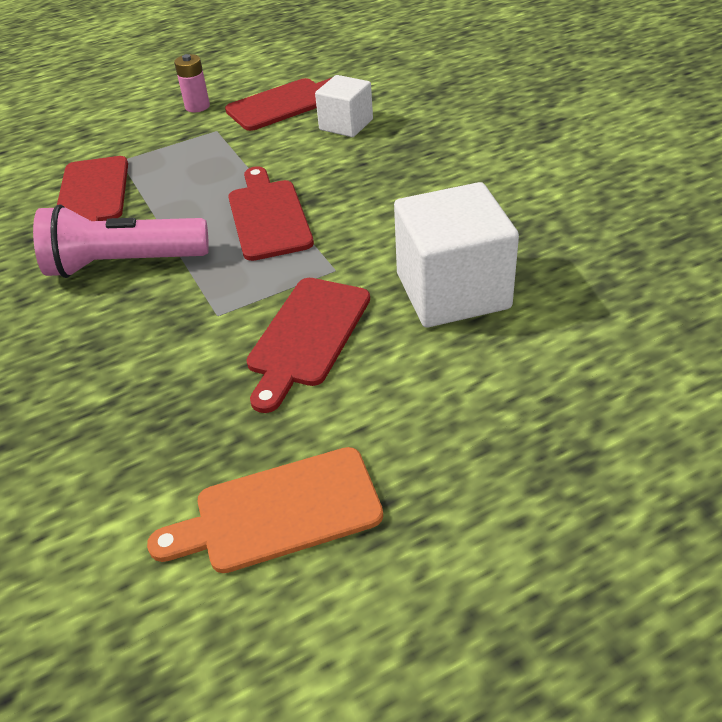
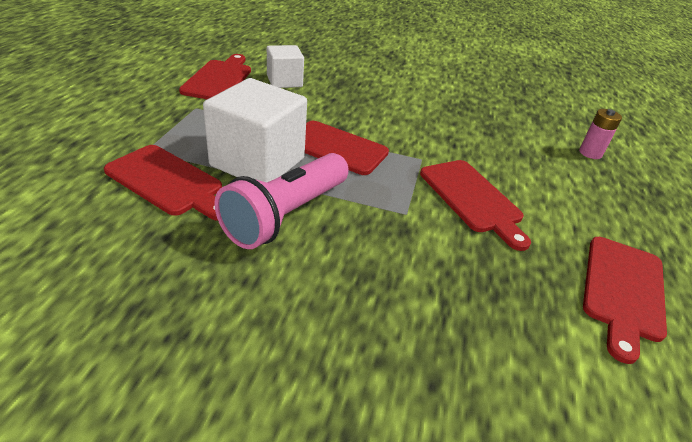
camera: 55 degrees left, 5 degrees down
orange cutting board [147,447,383,573] -> red cutting board [583,237,667,364]
pink battery [174,54,210,112] -> pink battery moved to [579,109,622,159]
white cube [394,182,519,328] -> white cube moved to [203,78,307,183]

